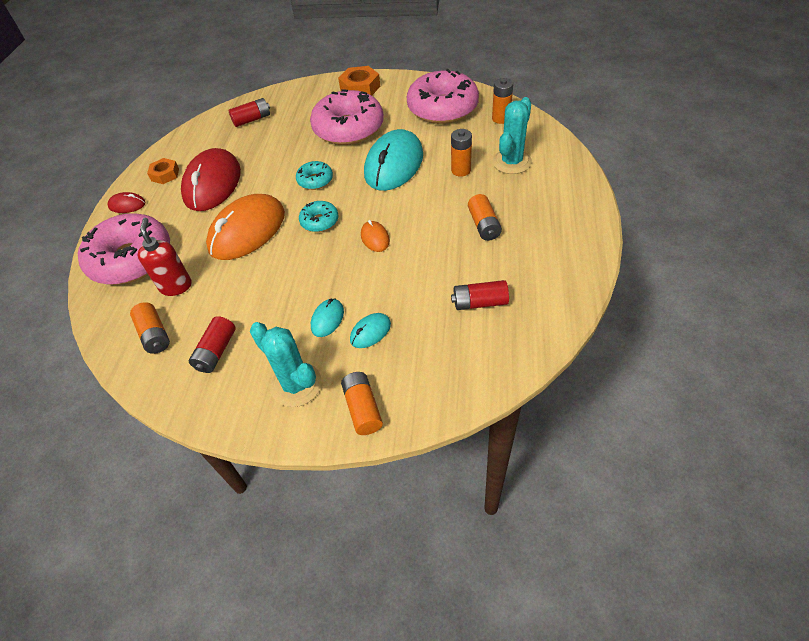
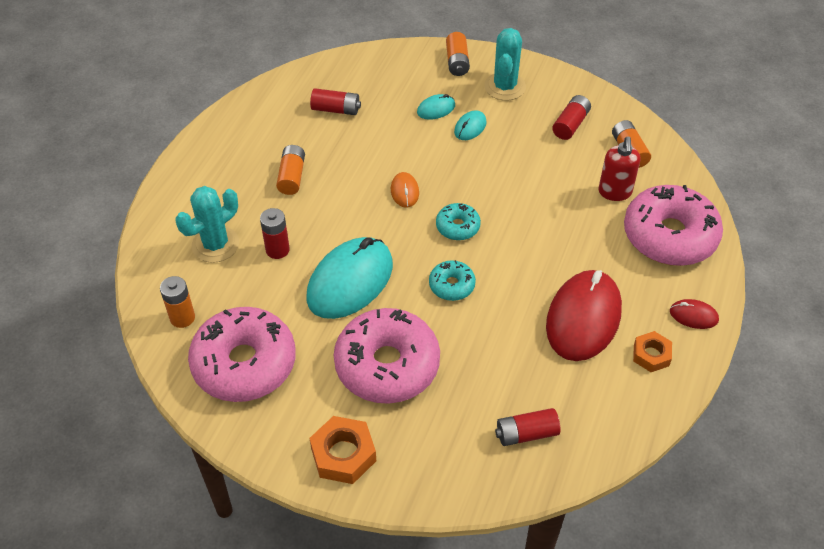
camera: 170 degrees left, 0 degrees up
orange mouse [206,194,285,260] -> none
turquoise cactus [250,322,322,407] -> turquoise cactus turned 45 degrees clockwise [484,28,526,101]
orange battery [451,129,472,177] -> red battery [260,208,290,259]

